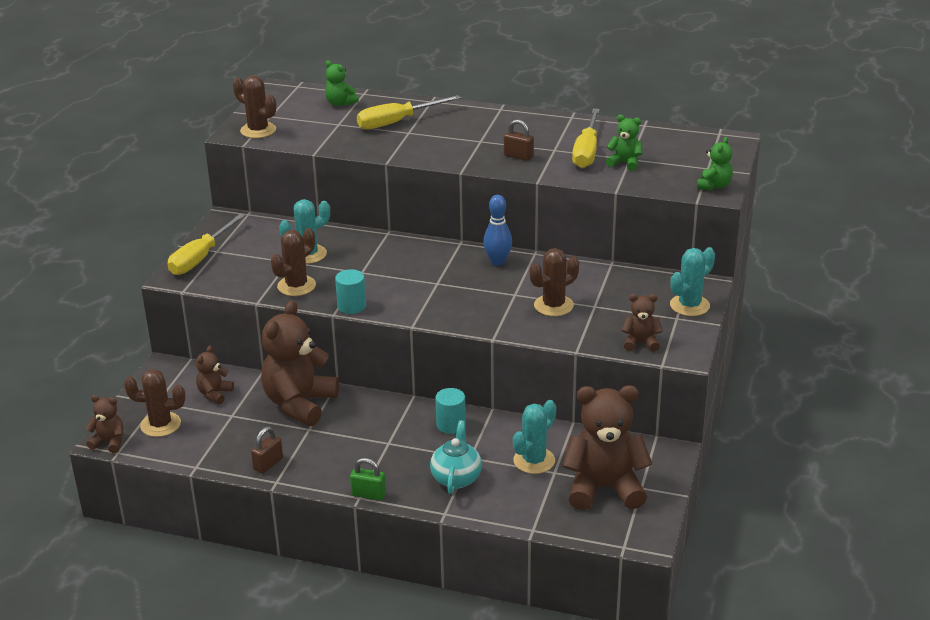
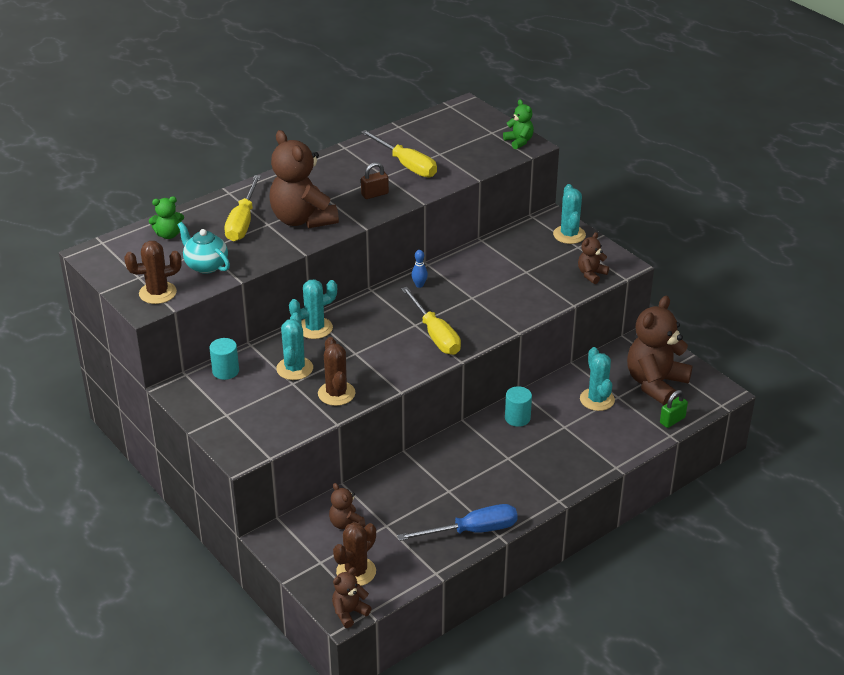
camera: 55 degrees left, 5 degrees up
yellow screwdriver [168,213,246,275] -> yellow screwdriver moved to [401,287,461,355]
brown padlock [251,427,283,474] -> blue screwdriver [397,504,518,541]
brown teddy bear [261,300,339,426] -> brown teddy bear moved to [270,130,339,228]
turquoise cylinder [335,269,366,314] -> turquoise cylinder moved to [209,338,239,380]
green padlock [350,458,386,500] -> green padlock moved to [660,390,688,428]
turquoise teapot [430,420,482,494] -> turquoise teapot moved to [177,222,230,274]
blue bowling pin [483,195,512,266] -> blue bowling pin [411,250,428,288], size x0.62
brown cactus [530,248,579,316] -> none
green teddy bear [606,115,642,171] -> none
none -> turquoise cactus [289,279,337,339]

